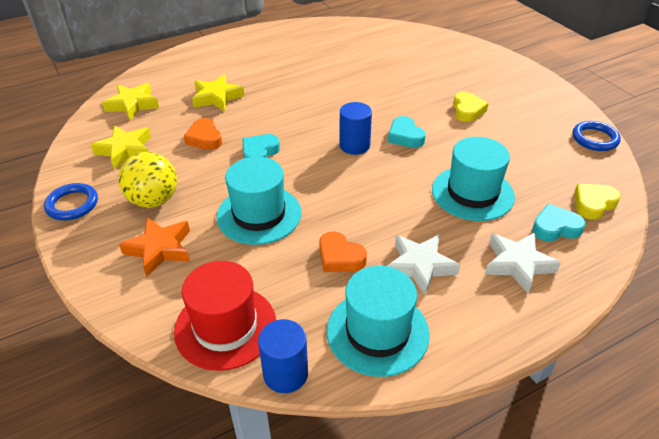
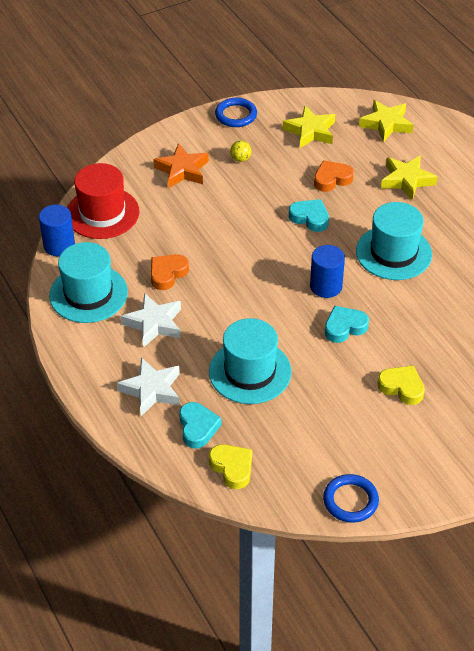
camera: 90 degrees right, 5 degrees up
yellow ball [119,152,177,208] -> yellow ball [230,140,251,162], size x0.45
turquoise hat [216,157,302,245] -> turquoise hat moved to [356,202,432,280]
yellow heart [453,92,489,122] -> yellow heart turned 150 degrees counterclockwise [378,366,425,405]

